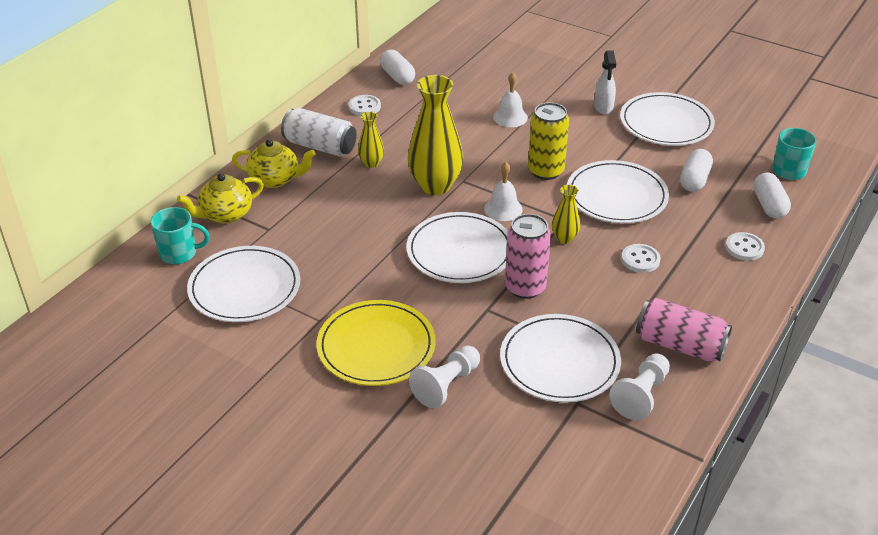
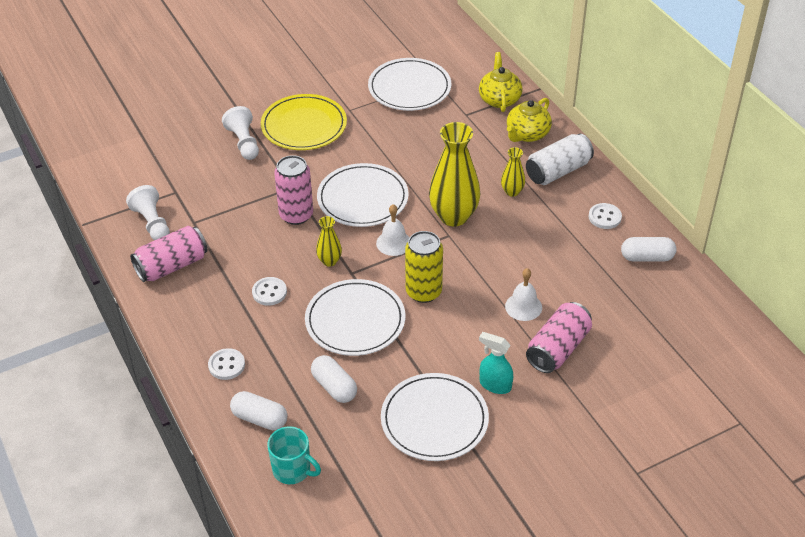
camera: 120 degrees right, 5 degrees up
turquoise mug [150,207,210,264] -> none
white plate [500,314,621,403] -> none
white spray bottle [594,50,616,114] -> turquoise spray bottle [479,332,513,394]
none -> pink can [526,302,592,373]

